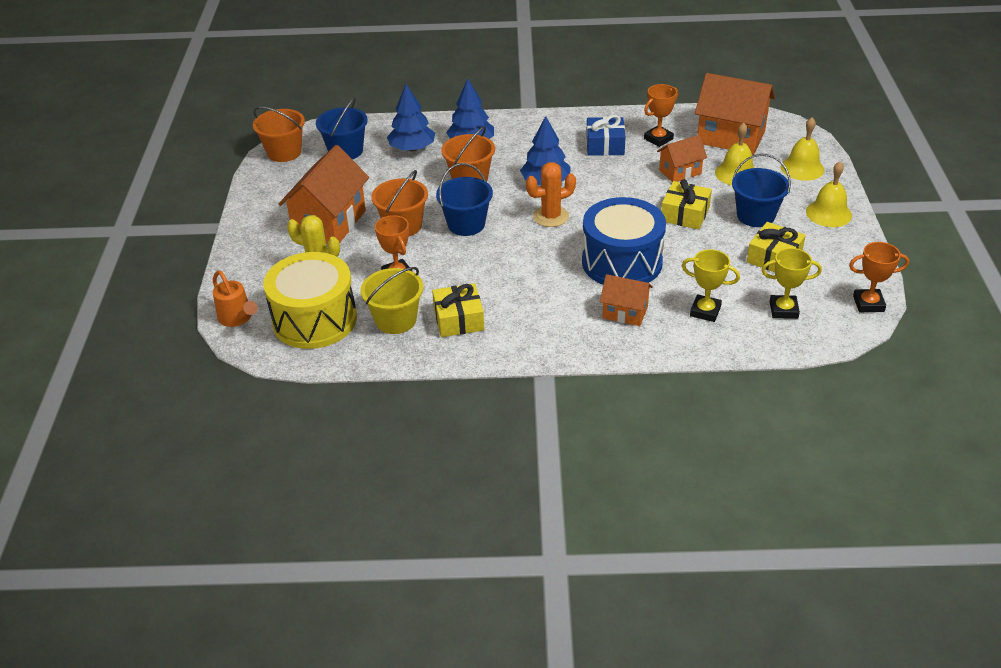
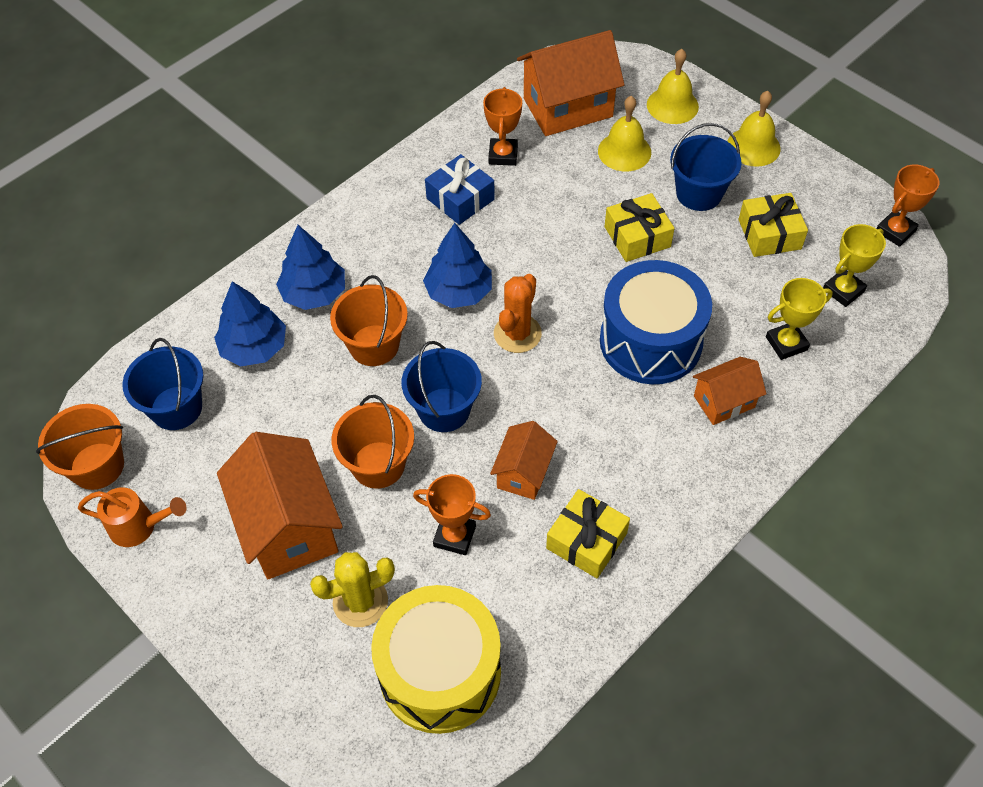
camera: 45 degrees left, 15 degrees up
orange watering can [213,271,258,327] -> orange watering can moved to [78,487,186,547]
yellow bucket [360,267,423,334] -> none
orange house [657,135,707,182] -> orange house moved to [490,421,558,500]

